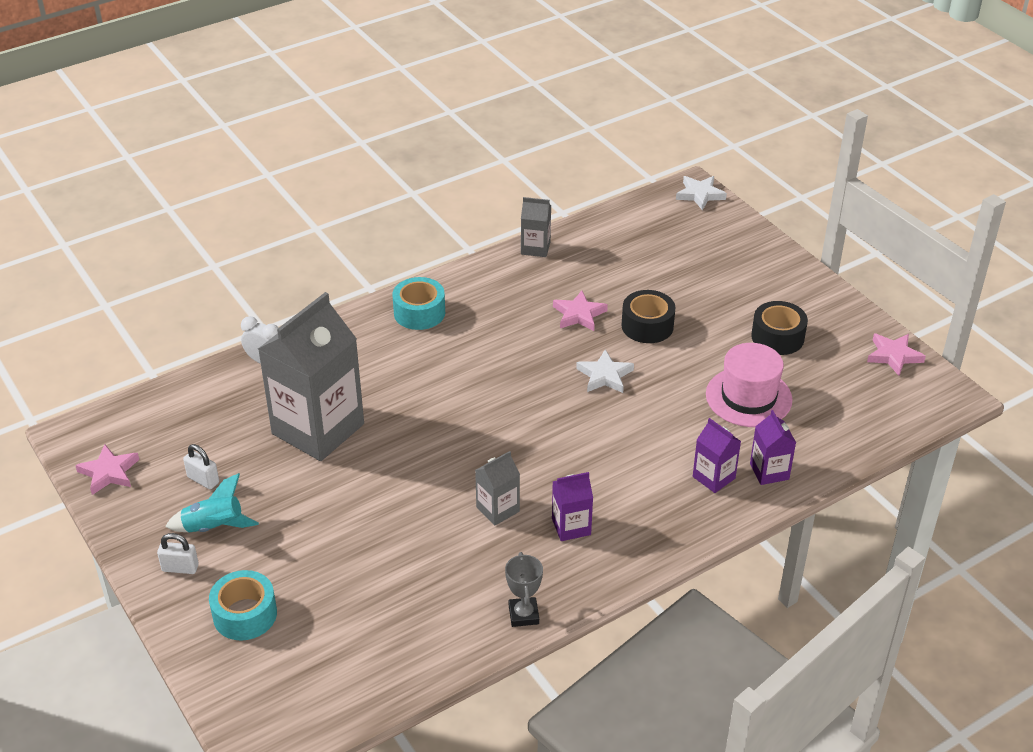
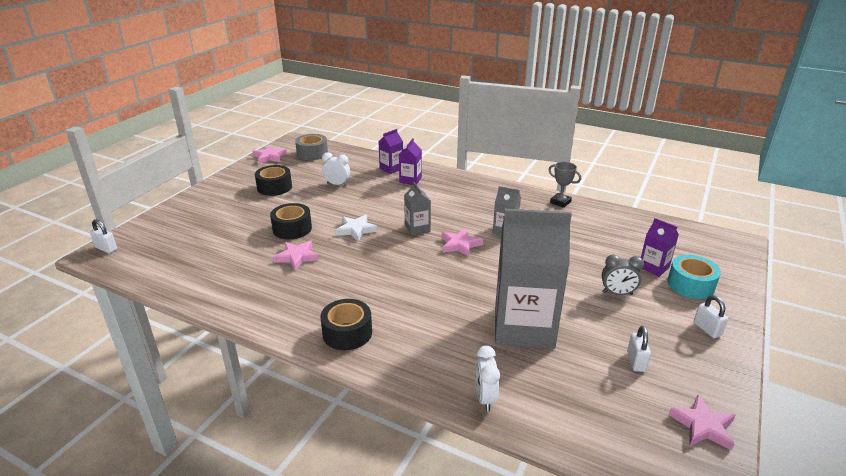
camera: 120 degrees left, 10 degrees down
turquoise rocket [165,473,259,533] -> none
turquoise tape [392,277,445,330] -> black tape [320,299,372,350]
grey trophy [505,552,543,627] -> grey trophy turned 75 degrees clockwise [549,162,581,208]
grey carton [521,197,551,257] -> grey carton moved to [404,182,431,235]
purple carton [552,472,593,541] -> purple carton moved to [641,218,679,277]
white star [676,176,727,211] -> white padlock [90,219,117,253]
pink hat [706,343,793,427] -> white clock [322,152,350,186]
none -> grey tape [295,134,328,160]
none -> pink star [442,228,483,257]
none -> grey clock [602,254,644,295]

